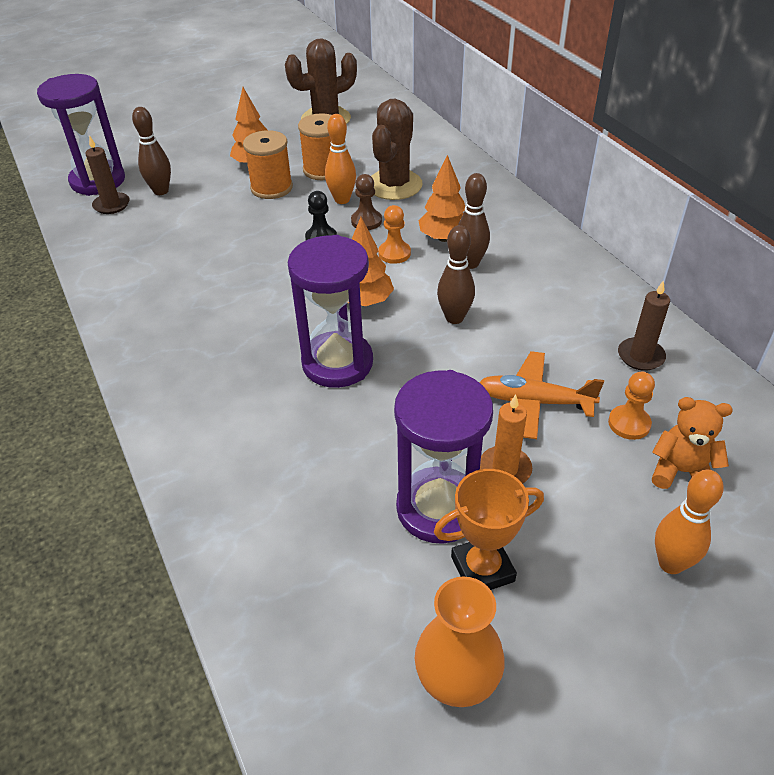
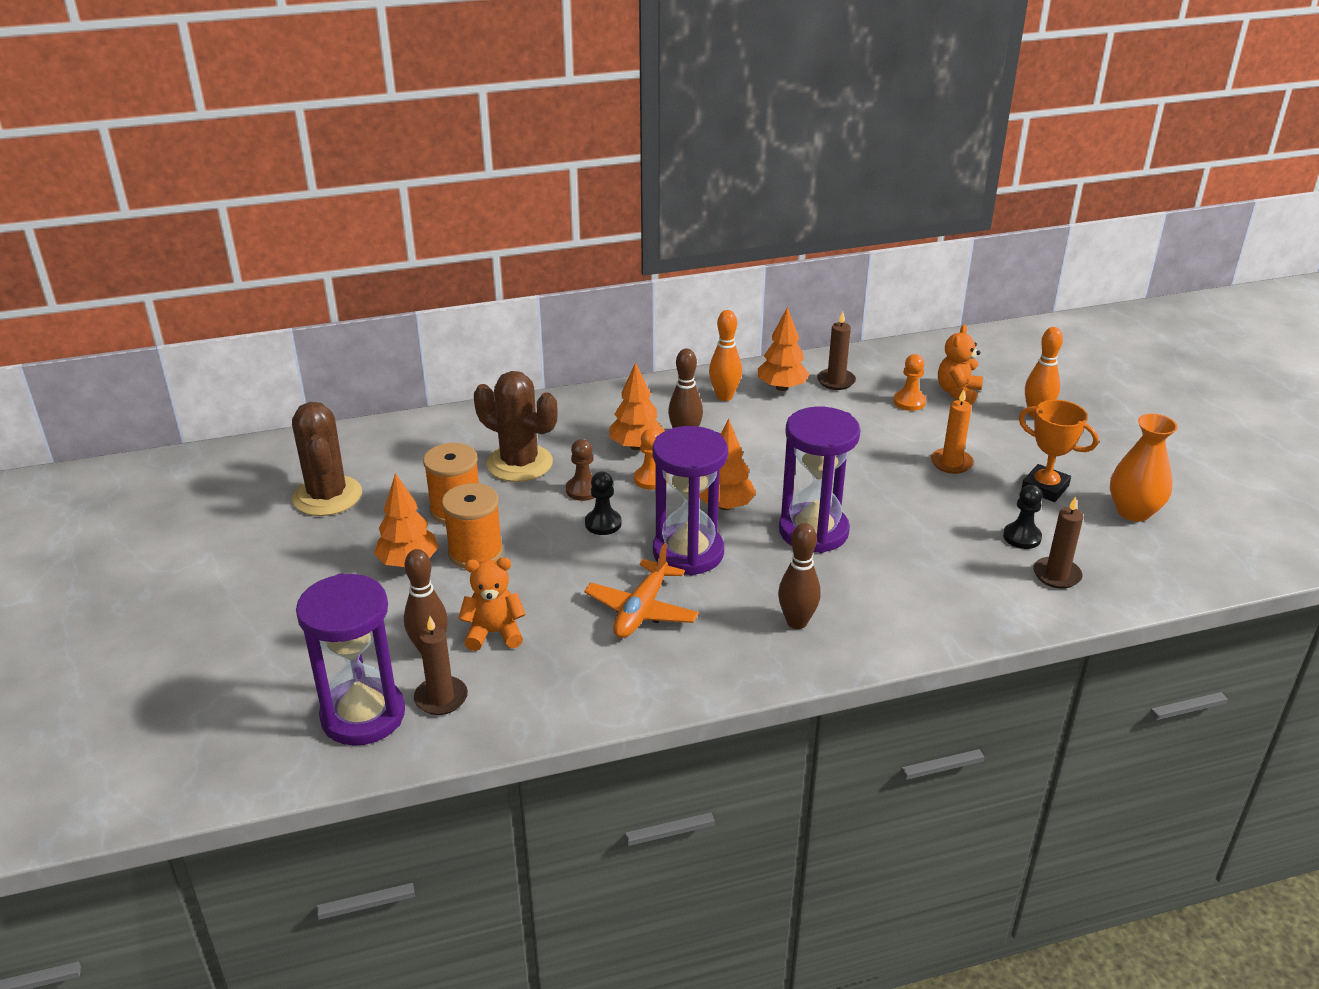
camera: 80 degrees left, 10 degrees down
orange bowling pin [325,114,356,204] -> orange bowling pin moved to [709,310,742,401]
purple hourglass [394,370,493,544] -> purple hourglass moved to [652,426,728,576]
orange trophy [434,469,544,590] -> orange trophy turned 45 degrees counterclockwise [1019,400,1099,502]
brown bowling pin [437,225,475,324] -> brown bowling pin moved to [778,523,821,629]
orange plane [479,351,604,439] -> orange plane moved to [584,543,699,638]
none -> orange teddy bear [458,557,526,651]
none -> orange tree [758,307,810,391]
none -> black pawn [1003,485,1043,549]
none -> brown candle [1033,496,1083,589]

